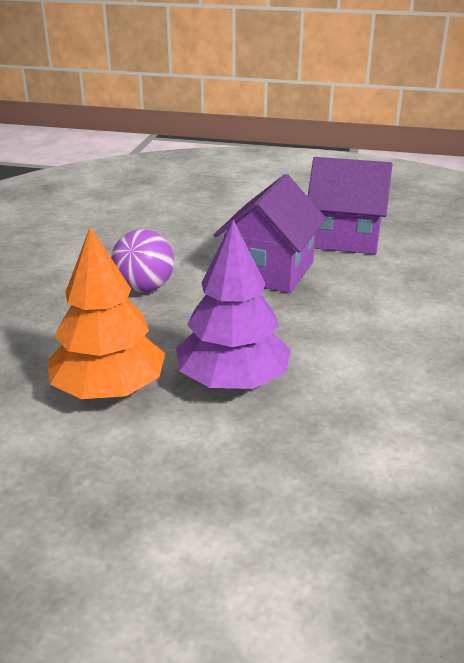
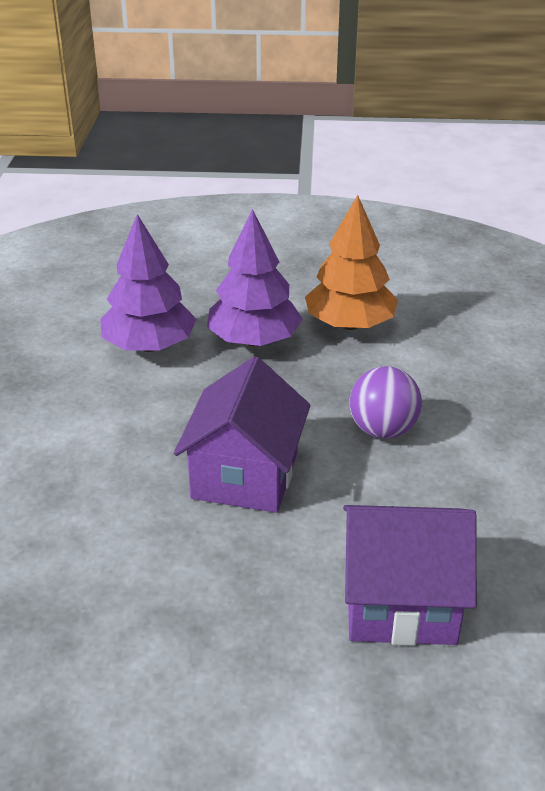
camera: 170 degrees right, 5 degrees up
purple house [308,157,392,254] -> purple house moved to [343,505,477,646]
none -> purple tree [100,214,197,352]

